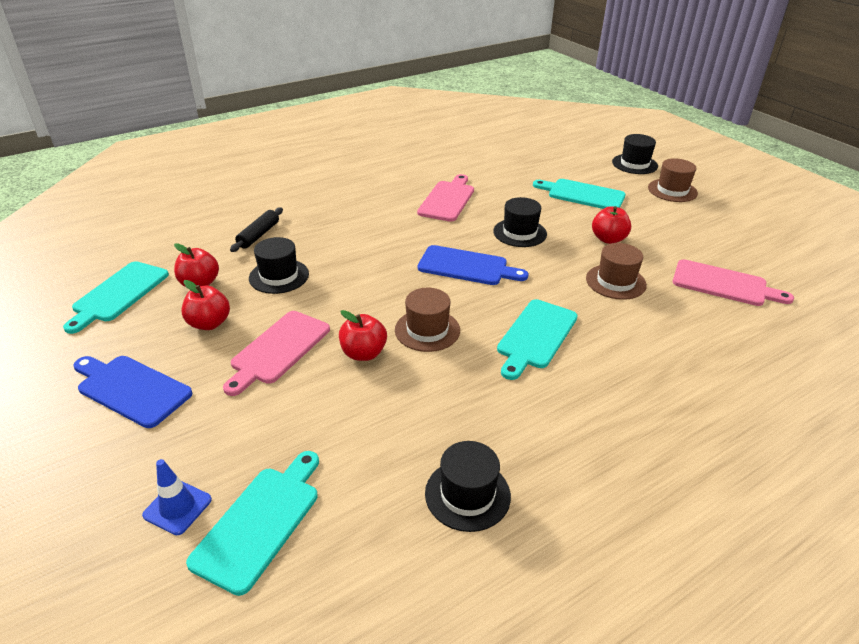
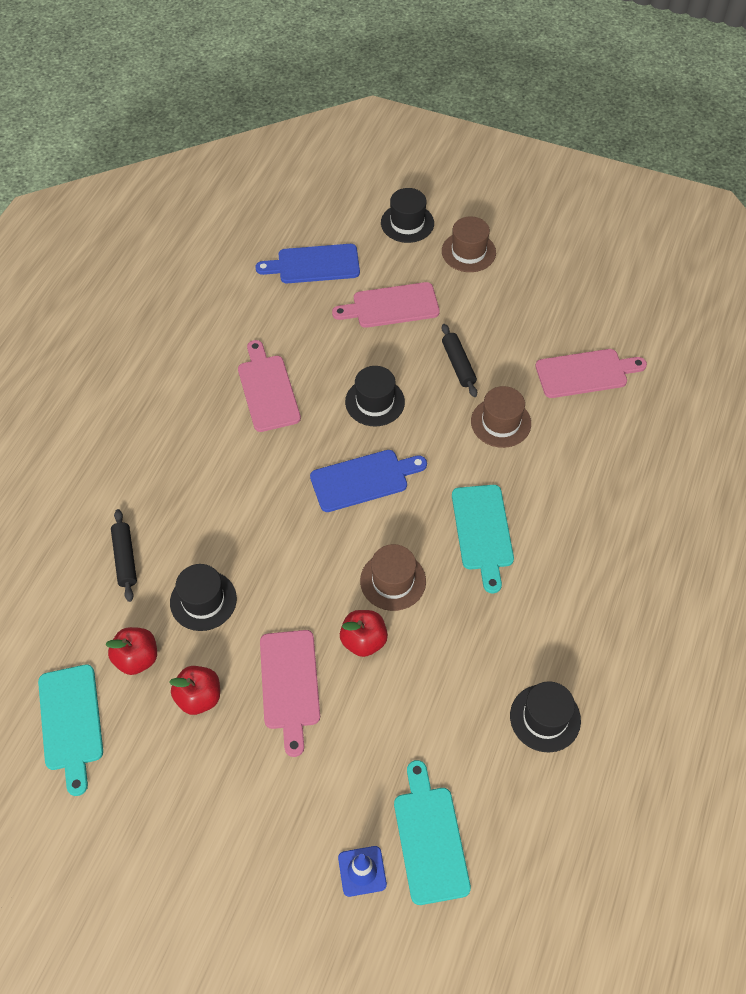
camera: 35 degrees left, 20 degrees up
blue cutting board [73,356,193,428] -> blue cutting board moved to [255,244,360,283]
turquoise cutting board [533,179,626,209] -> pink cutting board [332,282,440,328]
red apple [592,206,631,244] -> black rolling pin [442,324,477,397]

